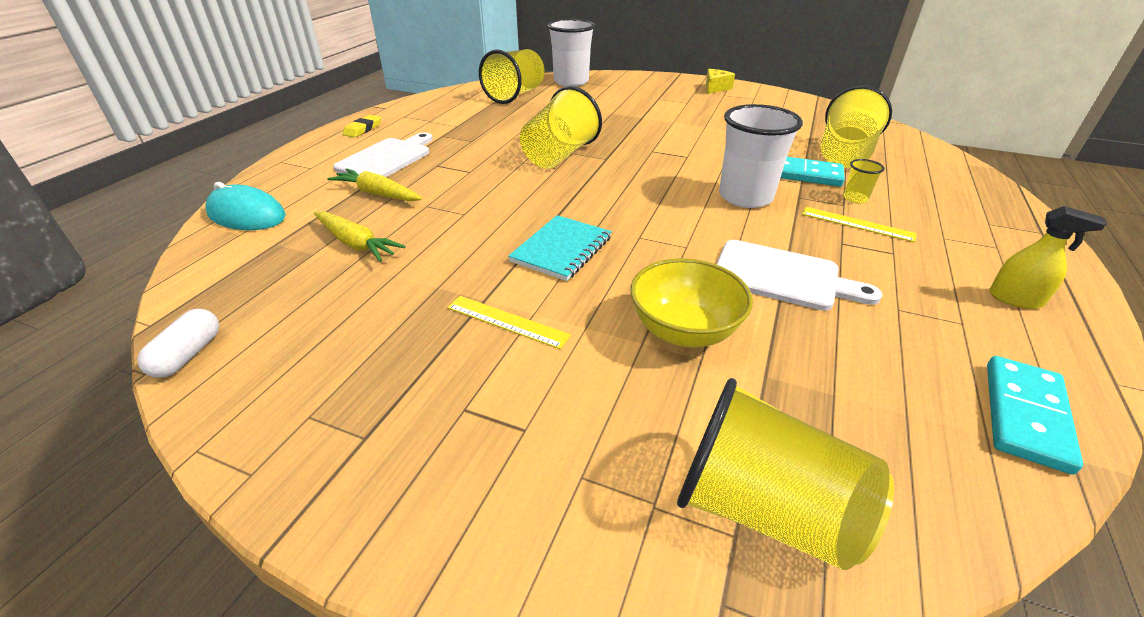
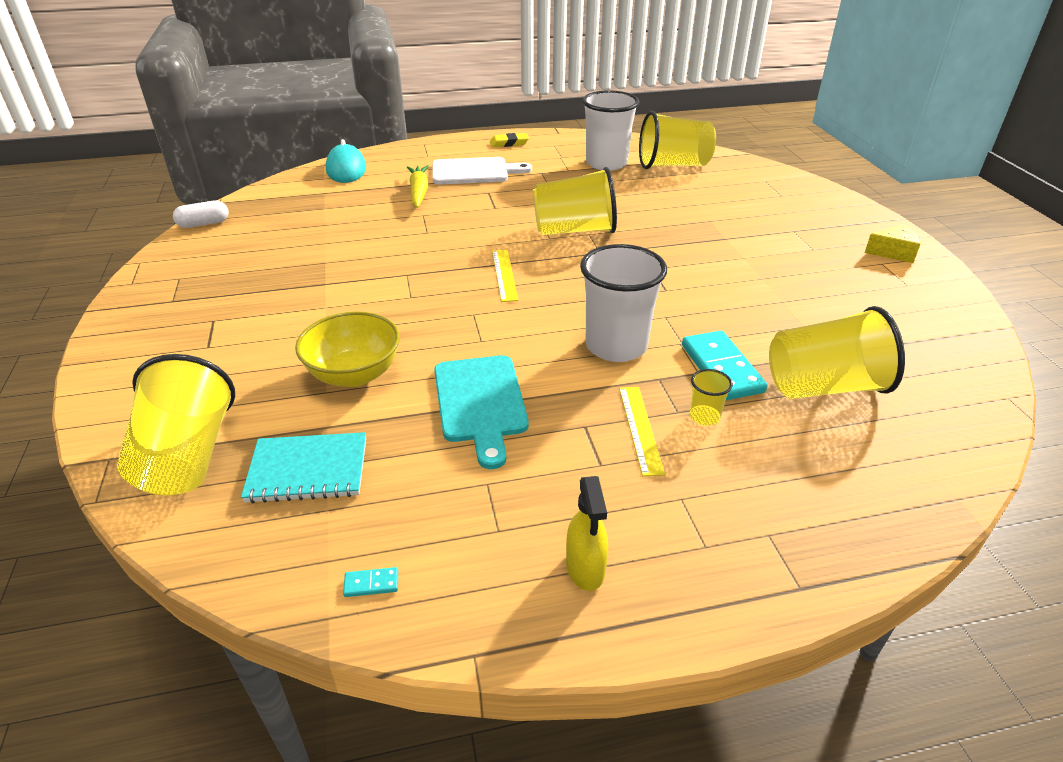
camera: 55 degrees right, 0 degrees up
yellow carrot [314,211,406,262] -> none
yellow ruler [447,296,571,349] -> yellow ruler moved to [492,250,518,302]
turquoise notebook [508,215,612,281] -> turquoise notebook moved to [241,432,366,504]
white cup [547,19,595,87] -> white cup moved to [582,90,640,171]
white cutting board [716,240,882,311] -> turquoise cutting board [434,355,529,469]
turquoise domino [987,356,1083,475] -> turquoise domino [343,567,398,597], size x0.41

